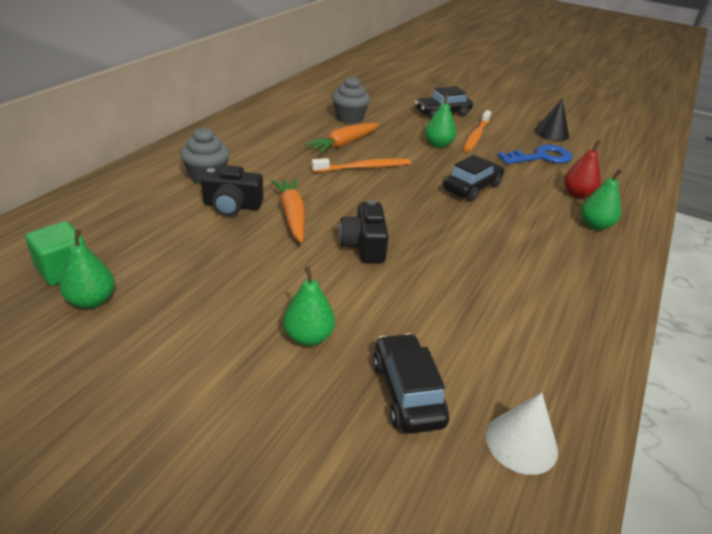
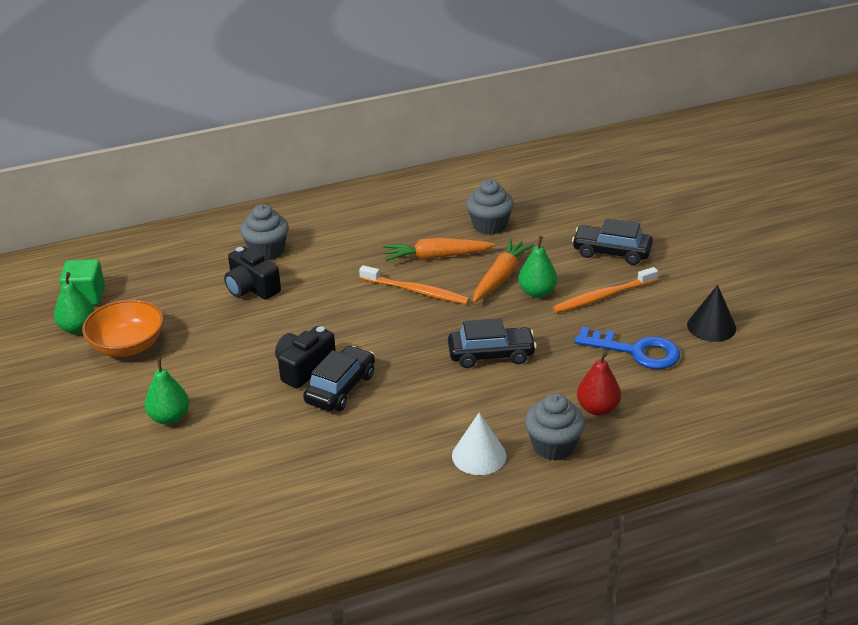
camera: 45 degrees right, 0 degrees up
orange carrot [271,178,305,243] -> orange carrot moved to [473,238,534,303]
black car [373,333,449,434] -> black car moved to [303,346,375,411]
white cone [486,393,558,475] -> white cone moved to [452,412,506,475]
green pear [581,169,622,230] -> grey cupcake [525,393,585,461]
none -> orange bowl [82,299,164,357]

